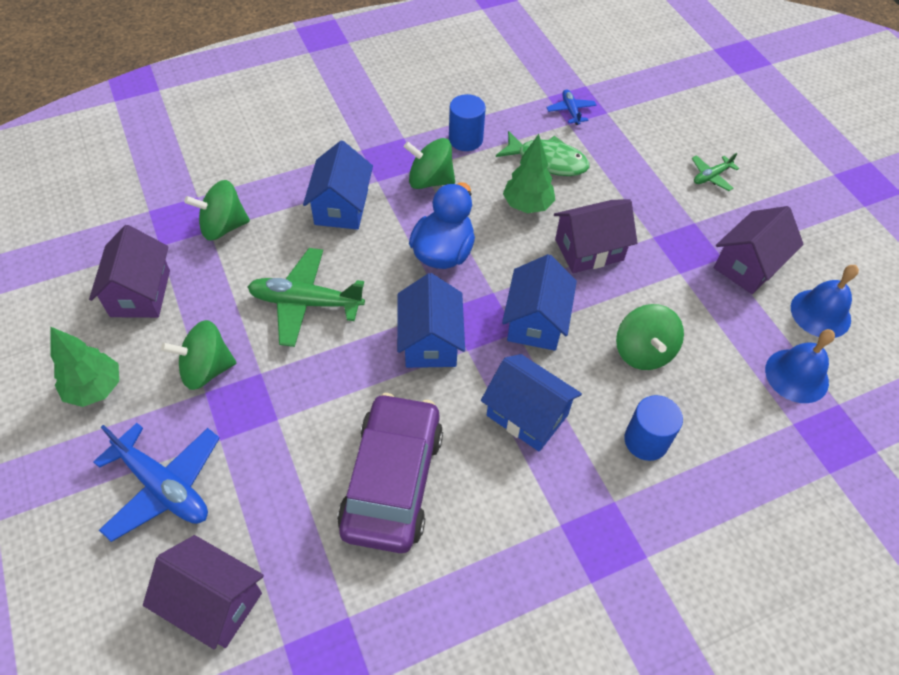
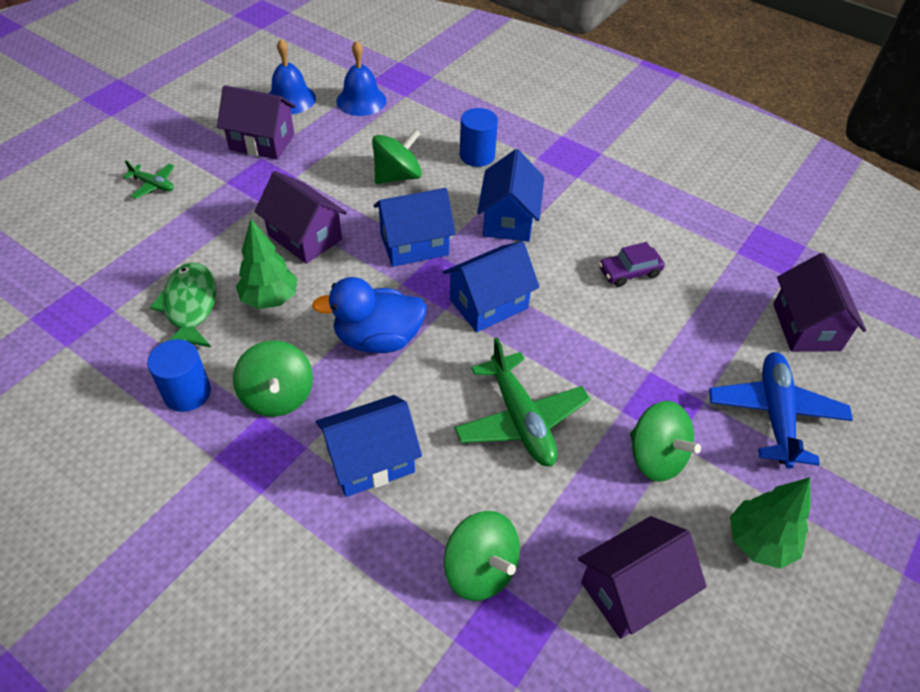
camera: 120 degrees left, 5 degrees down
purple car [337,393,443,553] -> purple car [599,242,665,287], size x0.46
blue plane [546,89,596,125] -> none

